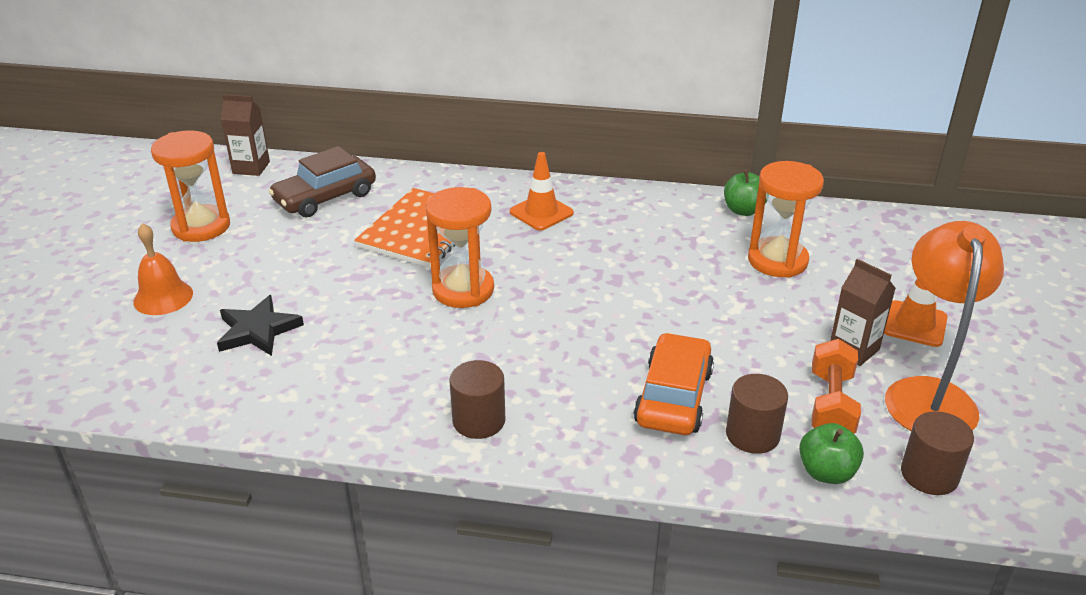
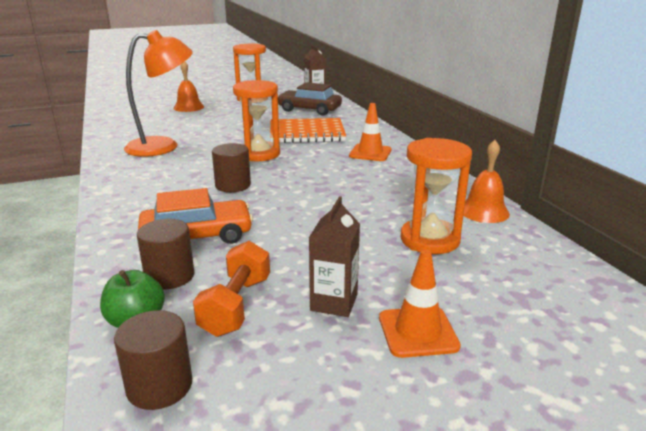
camera: 60 degrees right, 10 degrees down
black star [217,295,304,356] -> none
brown cylinder [449,360,506,439] -> brown cylinder moved to [212,143,251,192]
green apple [724,170,767,216] -> orange bell [463,140,510,223]
orange dumbbell [812,339,861,433] -> orange dumbbell turned 60 degrees counterclockwise [193,241,270,337]
orange lamp [885,221,1004,431] -> orange lamp moved to [124,30,193,157]

